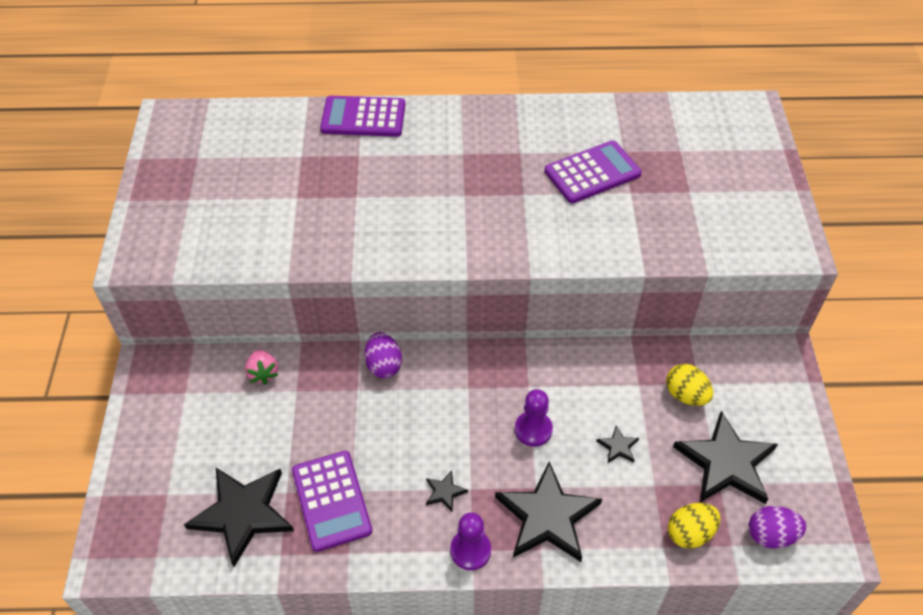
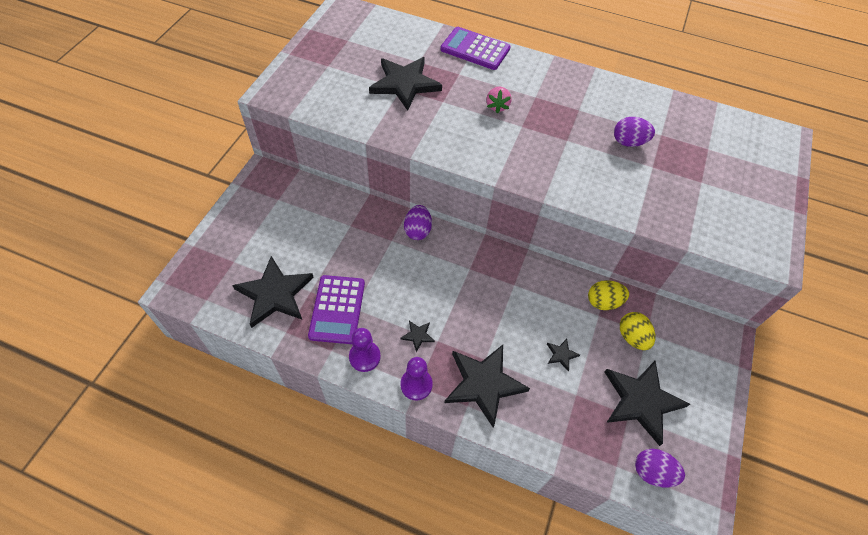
camera: 20 degrees right, 5 degrees up
pink strawberry [245,350,278,385] -> pink strawberry moved to [486,87,511,113]
purple pawn [515,389,553,447] -> purple pawn moved to [349,328,381,372]
purple calculator [545,140,642,203] -> purple egg [614,117,655,147]
yellow egg [668,503,721,548] -> yellow egg moved to [588,280,629,310]
none -> black star [369,57,442,111]

